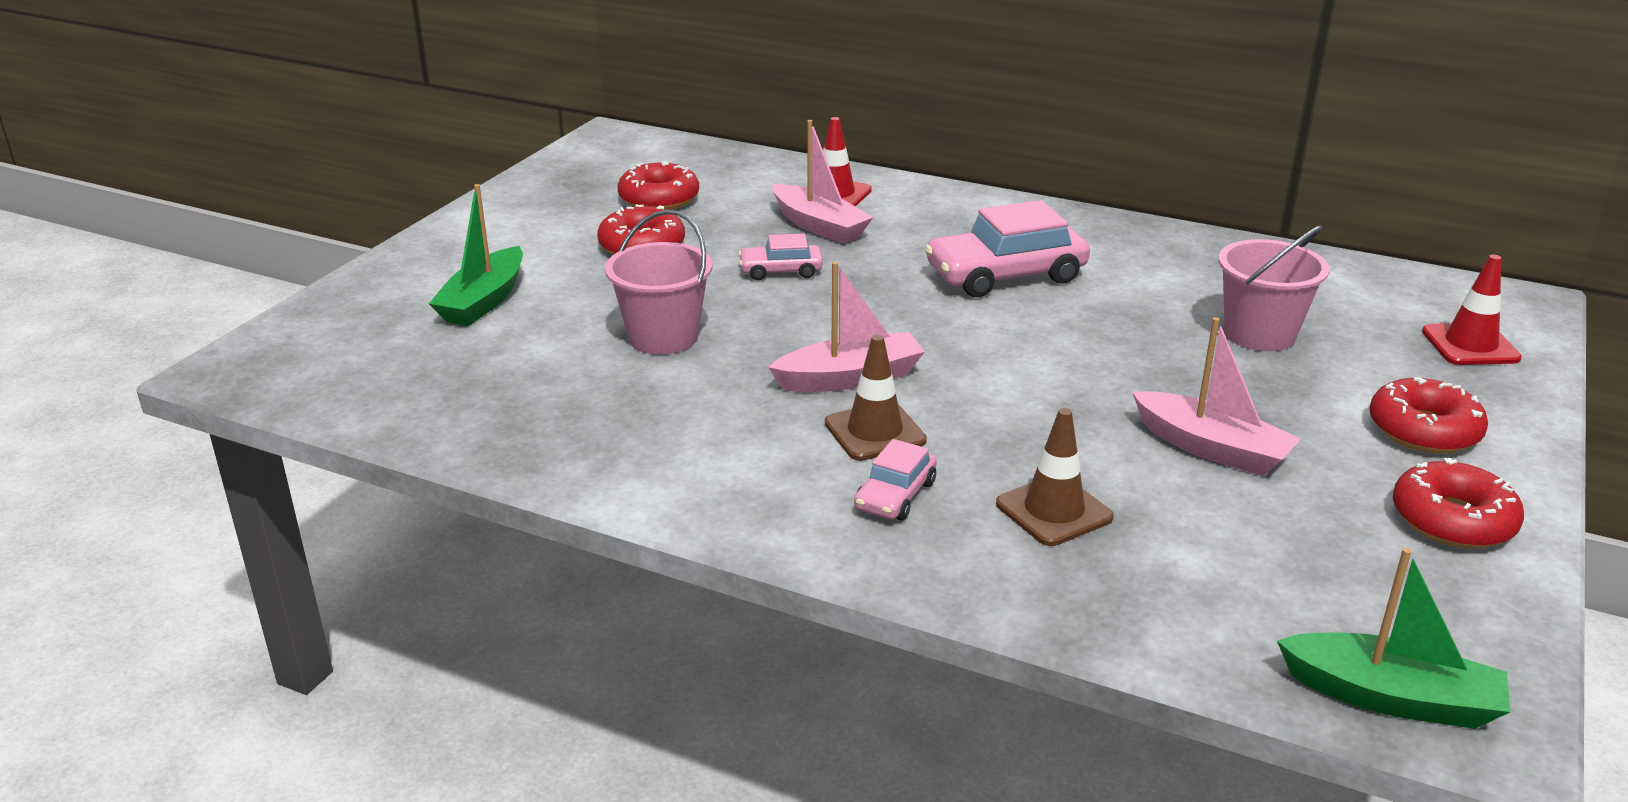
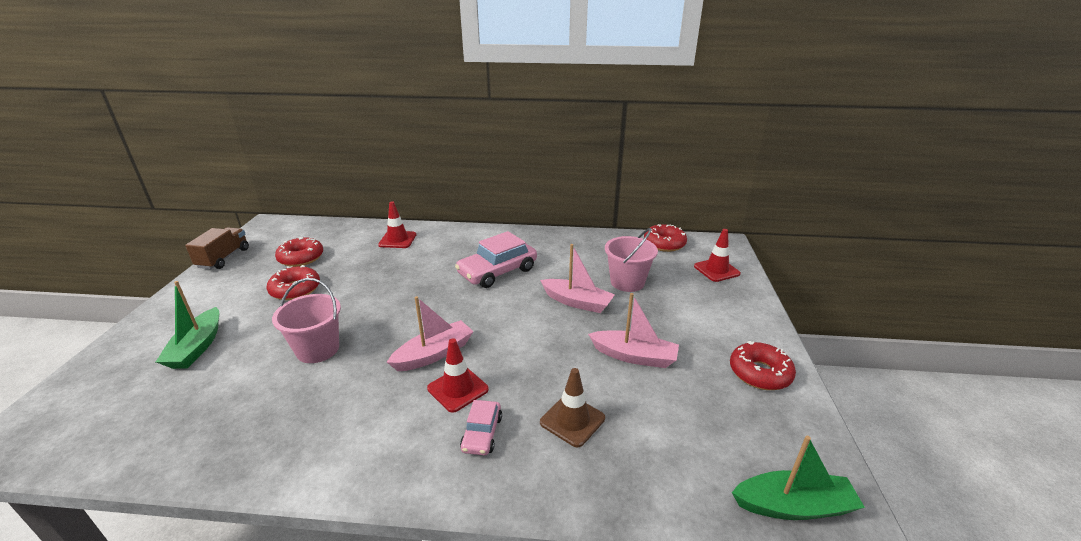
camera: 20 degrees left, 0 degrees up
pink car [739,234,823,280] -> none
pink boat [773,120,873,244] -> pink boat moved to [540,244,615,313]
brown traffic cone [825,335,927,461] -> red traffic cone [427,338,489,413]
red donut [1369,377,1488,453] -> red donut moved to [644,224,687,252]
none -> brown truck [185,227,249,269]

